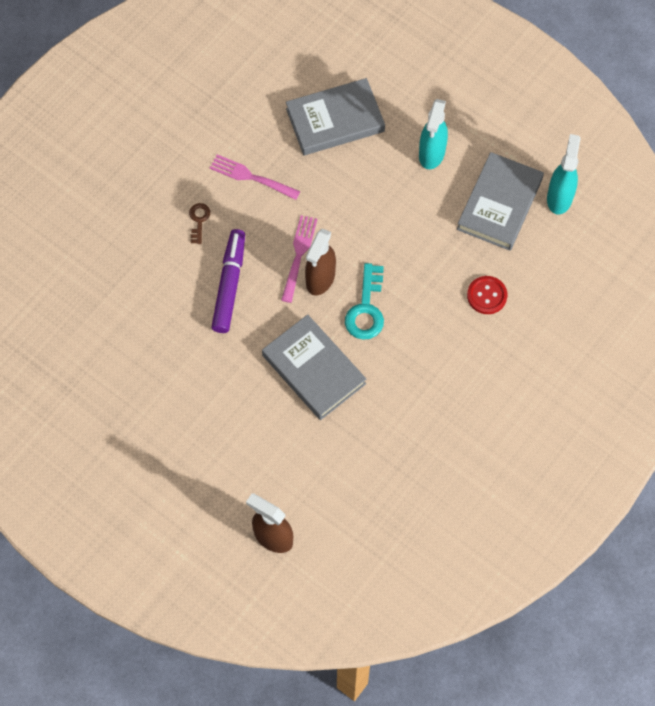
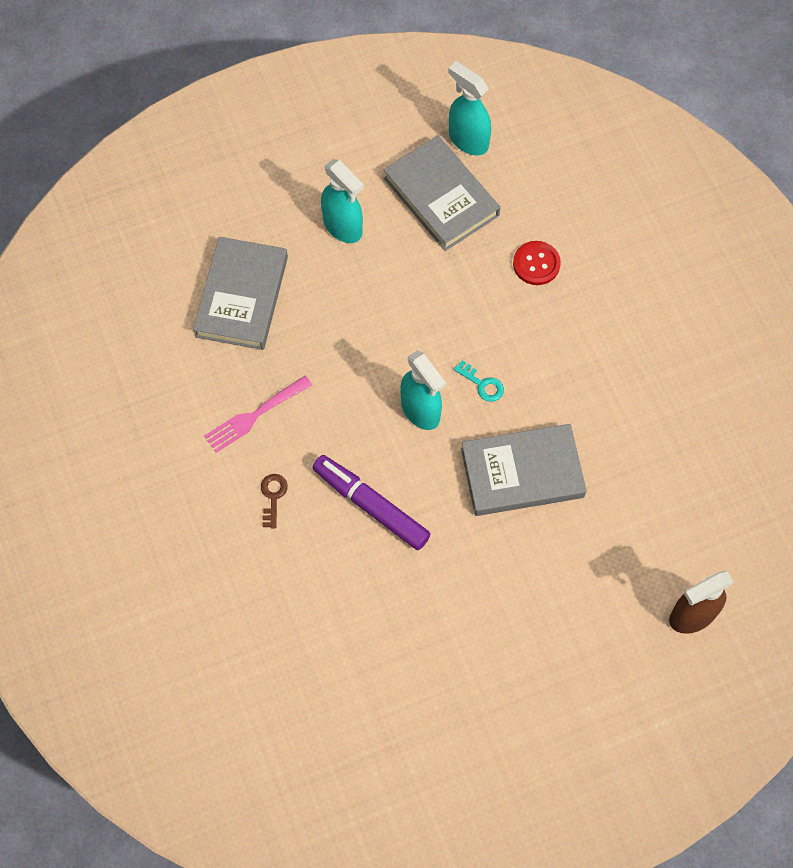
camera: 60 degrees left, 0 degrees up
brown key [189,203,210,244] -> brown key turned 60 degrees clockwise [261,474,288,528]
pink fork [281,215,317,303] -> none
brown spray bottle [305,229,336,295] -> turquoise spray bottle [400,350,446,430]
turquoise key [345,263,384,340] -> turquoise key [454,360,504,402], size x0.56

